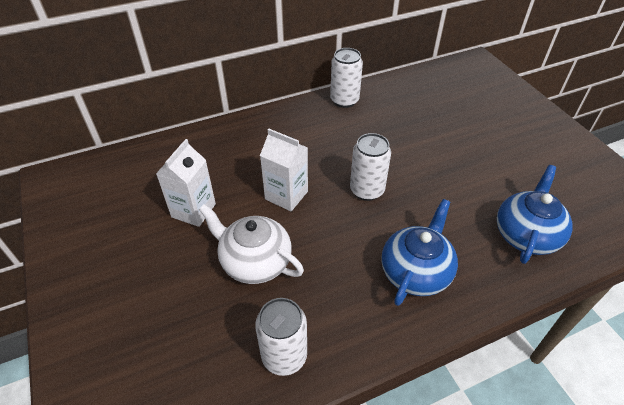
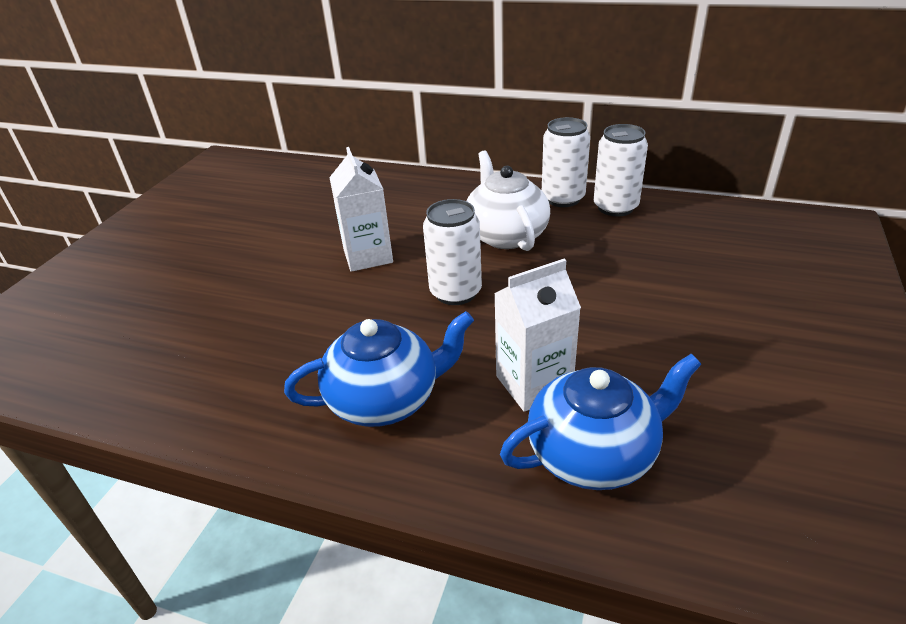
camera: 45 degrees right, 10 degrees down
white carton [156,139,216,227] -> white carton moved to [494,259,581,412]
white teapot [199,204,304,284] -> white teapot moved to [466,150,550,251]
white can [255,298,307,376] -> white can moved to [594,124,648,217]

